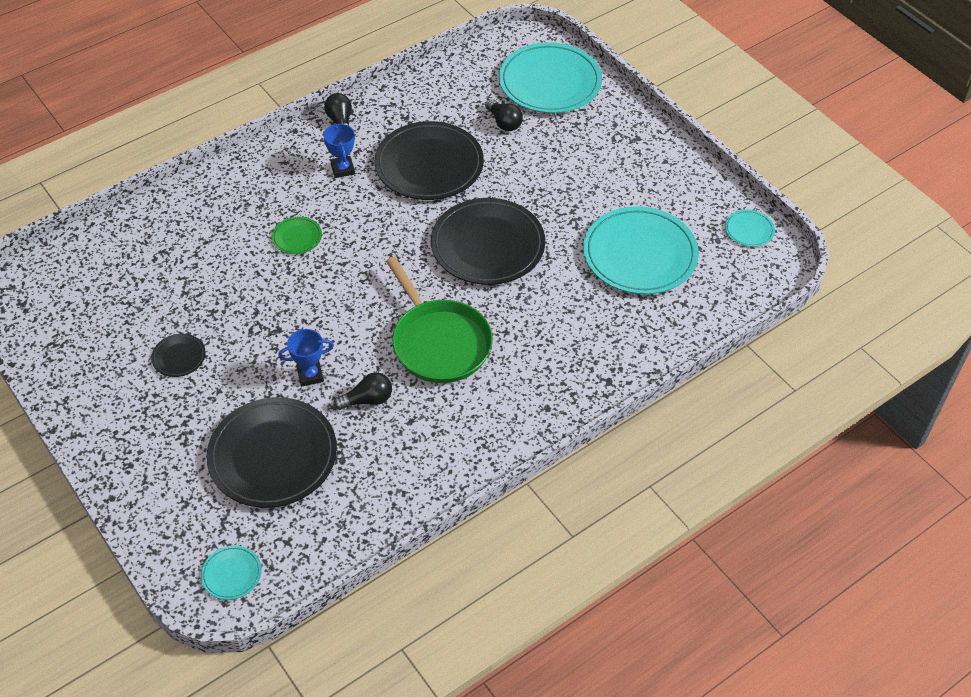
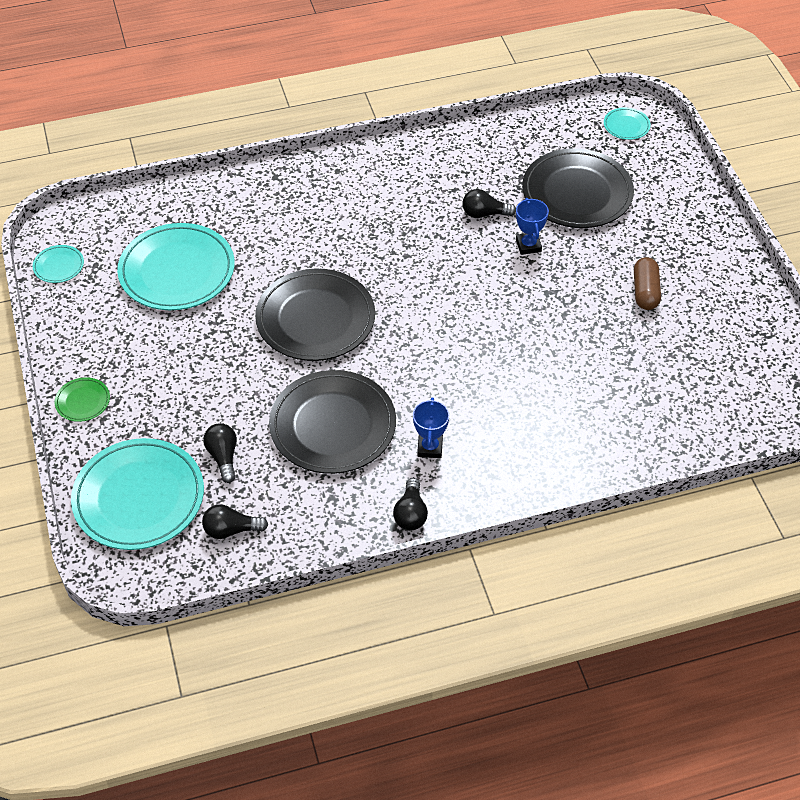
camera: 160 degrees left, 0 degrees up
black plate [151,334,206,377] -> brown capsule [634,257,661,310]
green plate [272,217,322,254] -> green plate moved to [55,377,110,422]
blue trophy [278,329,334,387] -> blue trophy turned 75 degrees clockwise [516,198,549,255]
green pan [386,257,493,383] -> none
none -> black light bulb [202,505,268,539]

